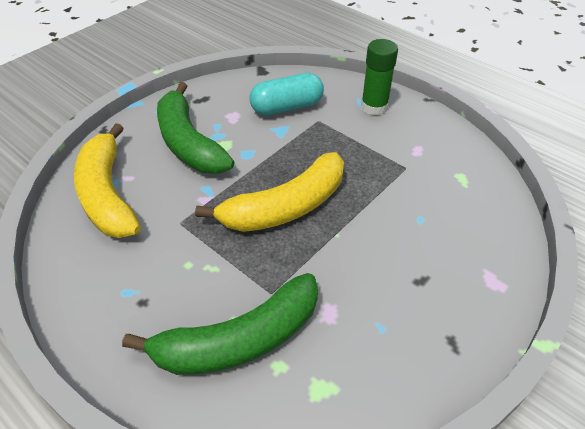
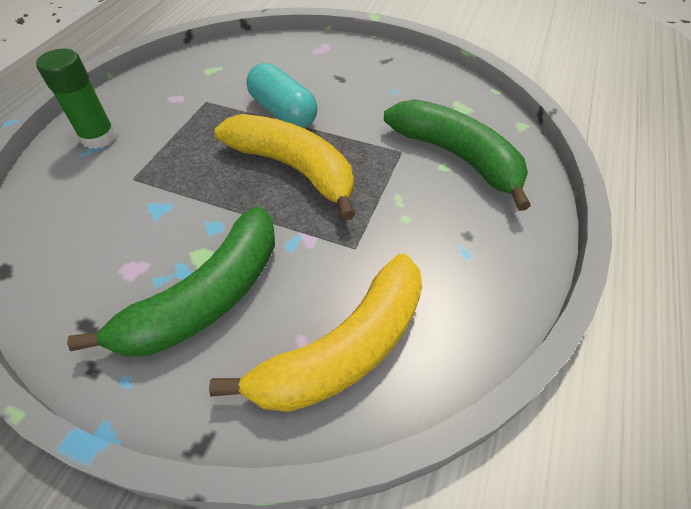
camera: 110 degrees left, 5 degrees up
turquoise capsule [249,73,324,115] -> turquoise capsule moved to [246,63,318,128]

